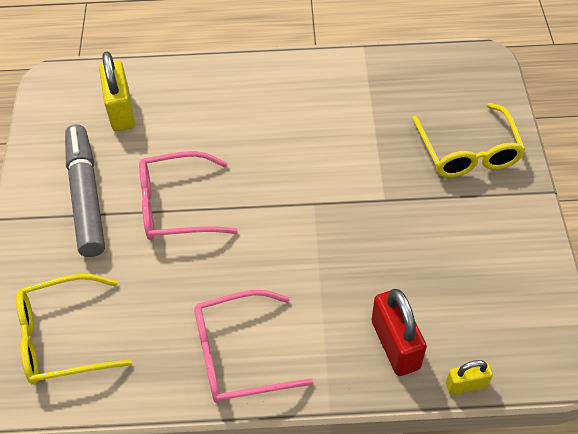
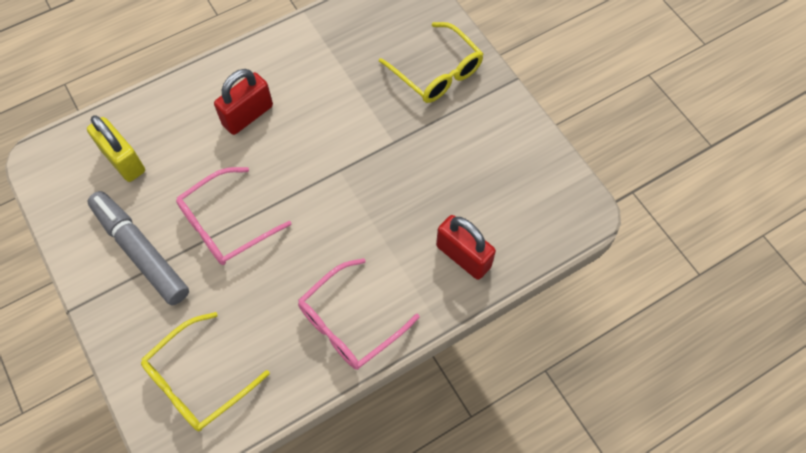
camera: 30 degrees left, 10 degrees up
yellow padlock [446,360,493,395] -> none
none -> red padlock [214,69,273,135]

